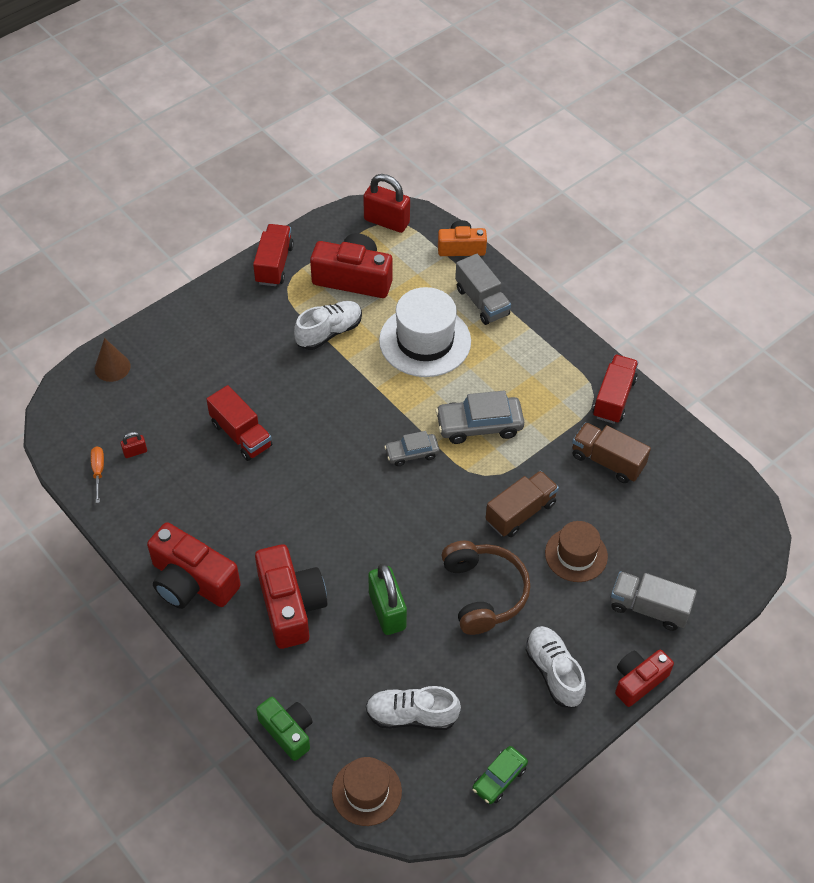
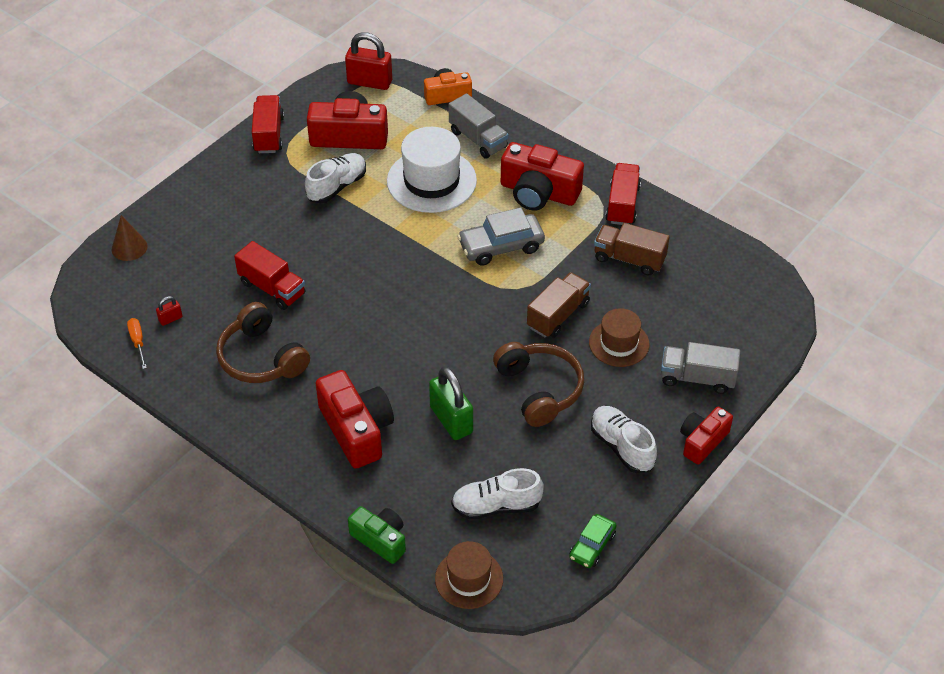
camera: 10 degrees left, 5 degrees down
red camera [147,522,241,609] -> red camera moved to [501,142,584,211]
grey car [384,431,440,466] -> none
none -> brown headphones [216,302,310,383]

